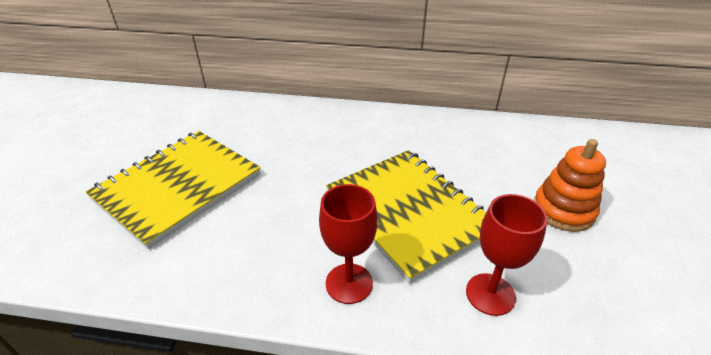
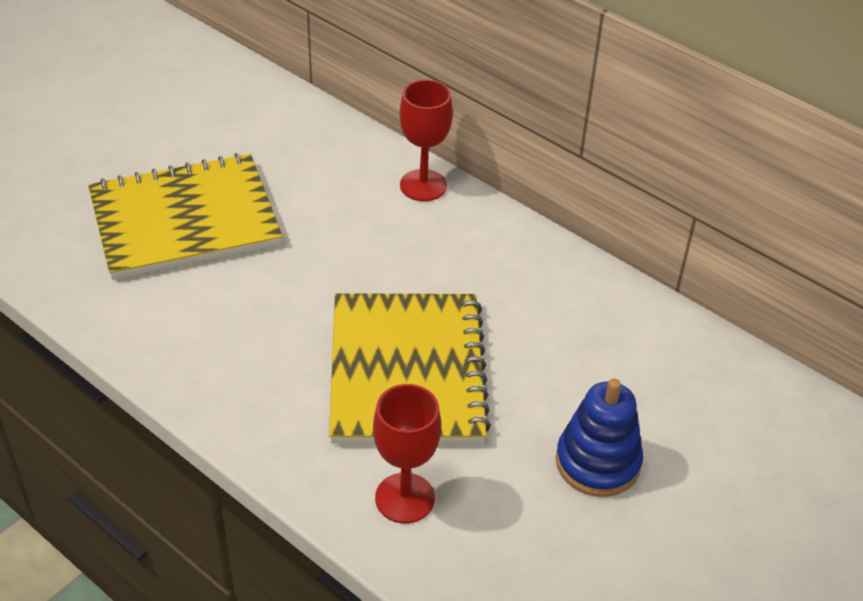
camera: 30 degrees right, 5 degrees up
red goblet [319,184,377,304] -> red goblet moved to [400,80,453,201]
orange stacking toy [534,139,606,232] -> blue stacking toy [556,378,643,497]

